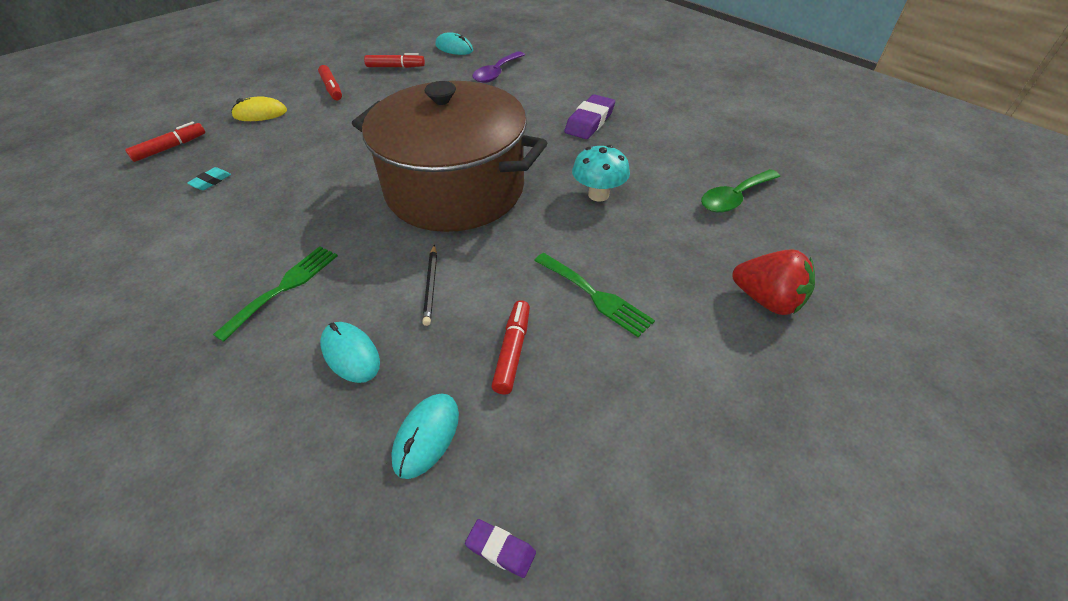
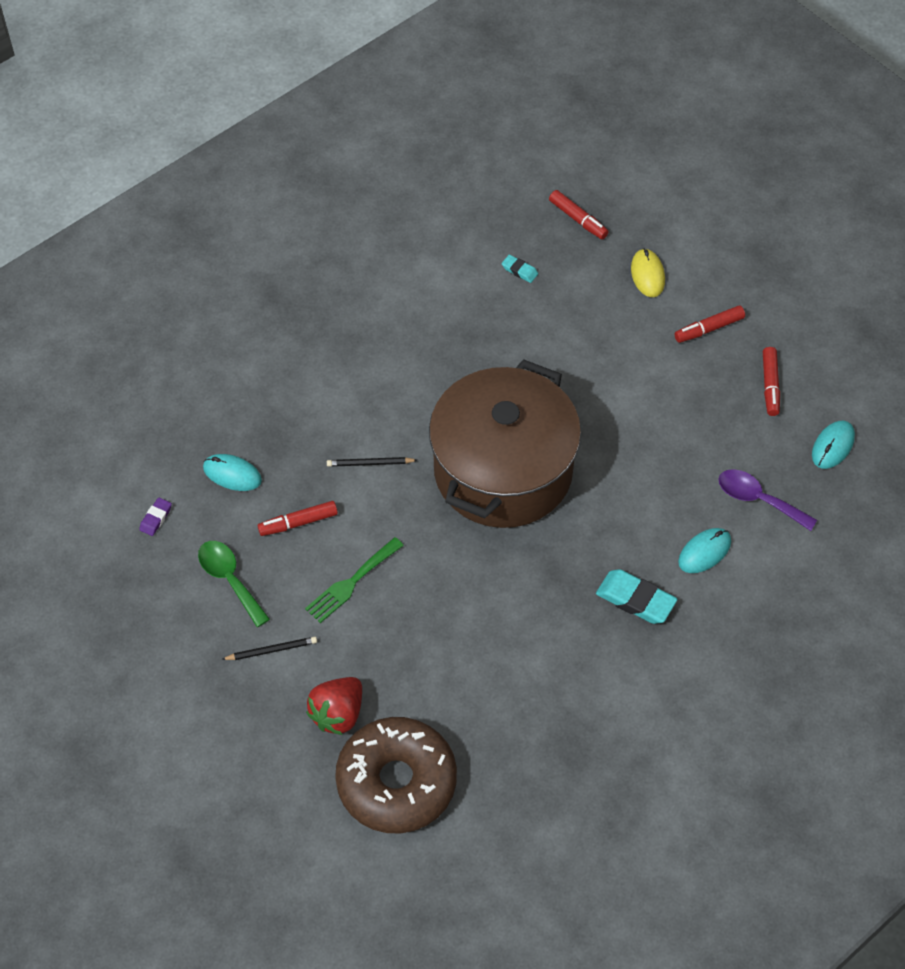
camera: 90 degrees right, 10 degrees up
green fork [213,246,338,342] -> none
turquoise mouse [320,322,380,383] -> turquoise mouse moved to [678,528,731,573]
red marker [491,300,530,395] -> red marker turned 150 degrees clockwise [258,501,338,536]
purple eraser [564,94,615,139] -> turquoise eraser [596,569,677,624]
turquoise mushroom [572,145,630,202] -> none
green spoon [701,169,780,213] -> green spoon moved to [198,541,270,627]
none -> black pencil [221,637,317,660]
none -> brown donut [335,717,457,833]

